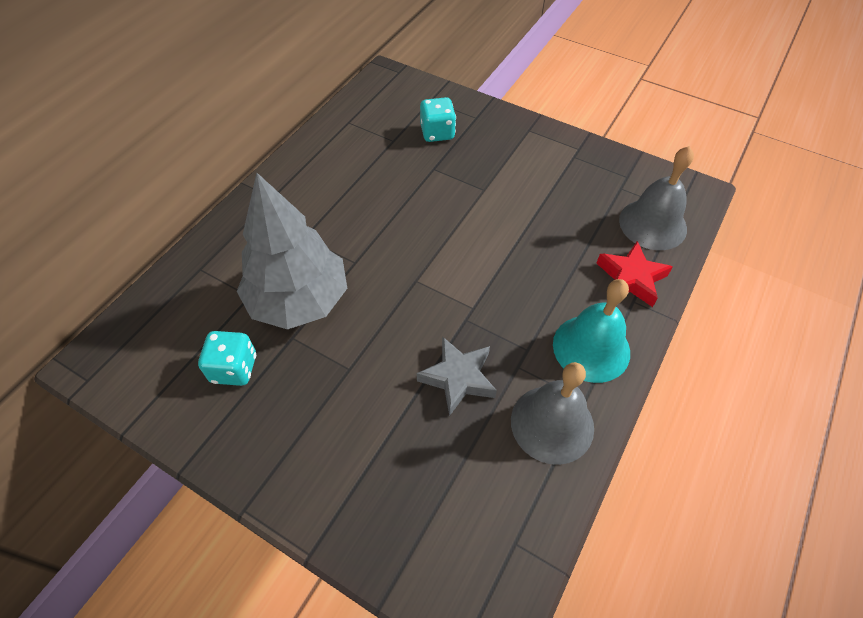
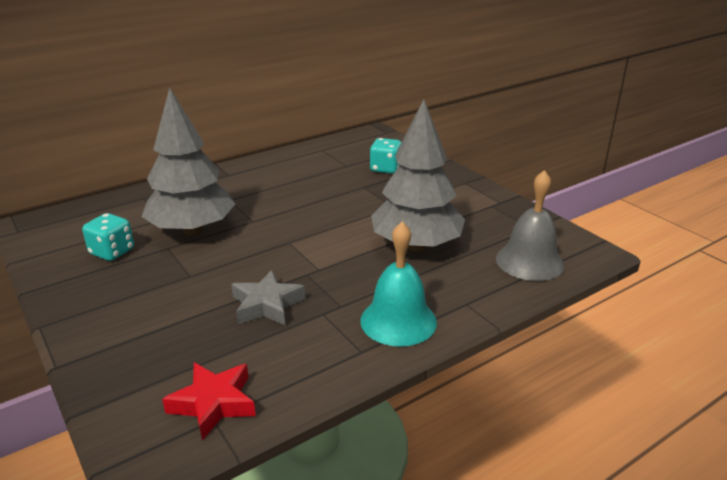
camera: 25 degrees right, 25 degrees down
grey bell [511,362,594,465] -> none
red star [597,241,673,307] -> red star moved to [162,363,256,441]
none -> grey tree [371,99,465,251]

